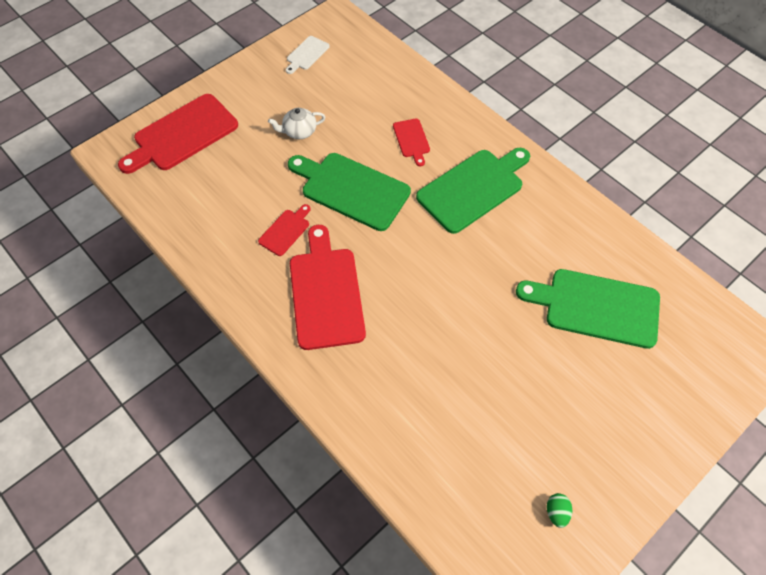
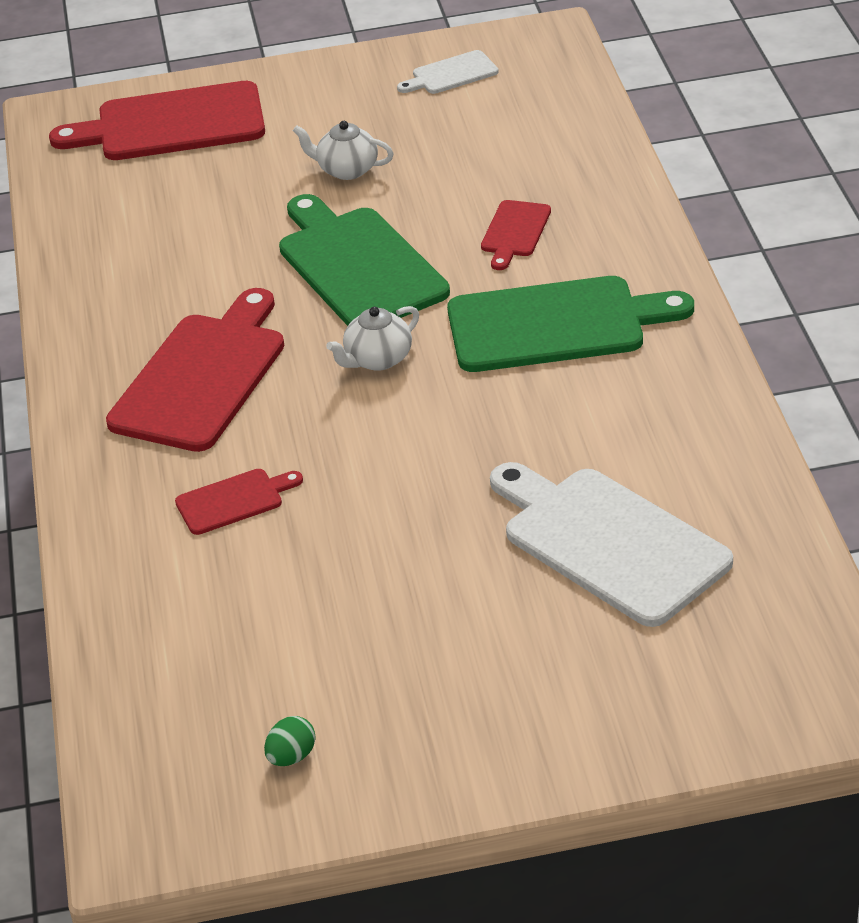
camera: 35 degrees right, 20 degrees down
red cutting board [258,204,311,256] -> red cutting board moved to [175,469,303,535]
green cutting board [516,269,660,349] -> white cutting board [490,462,733,627]
none -> white teapot [326,306,419,371]

